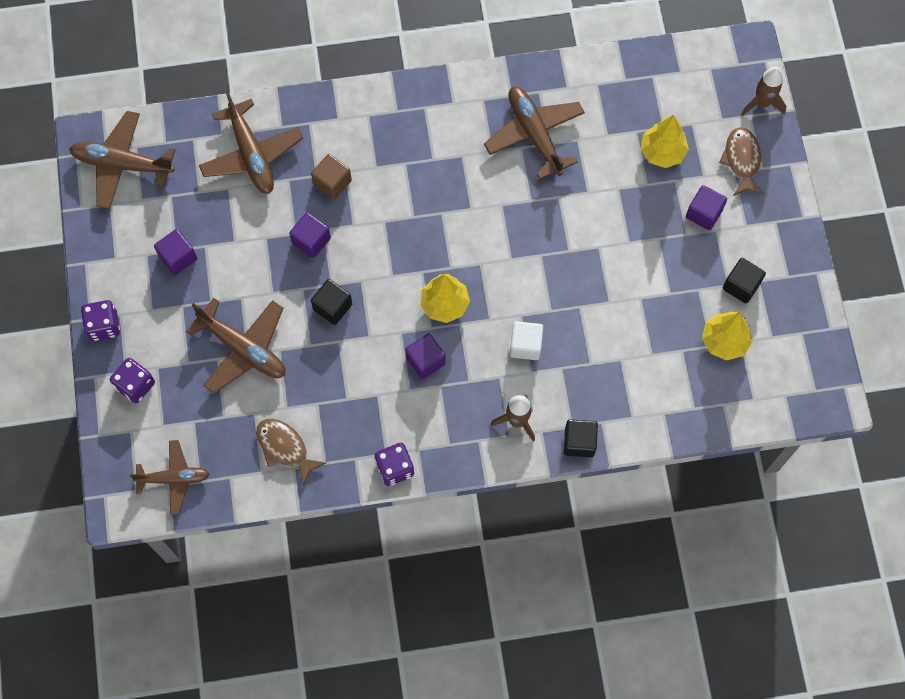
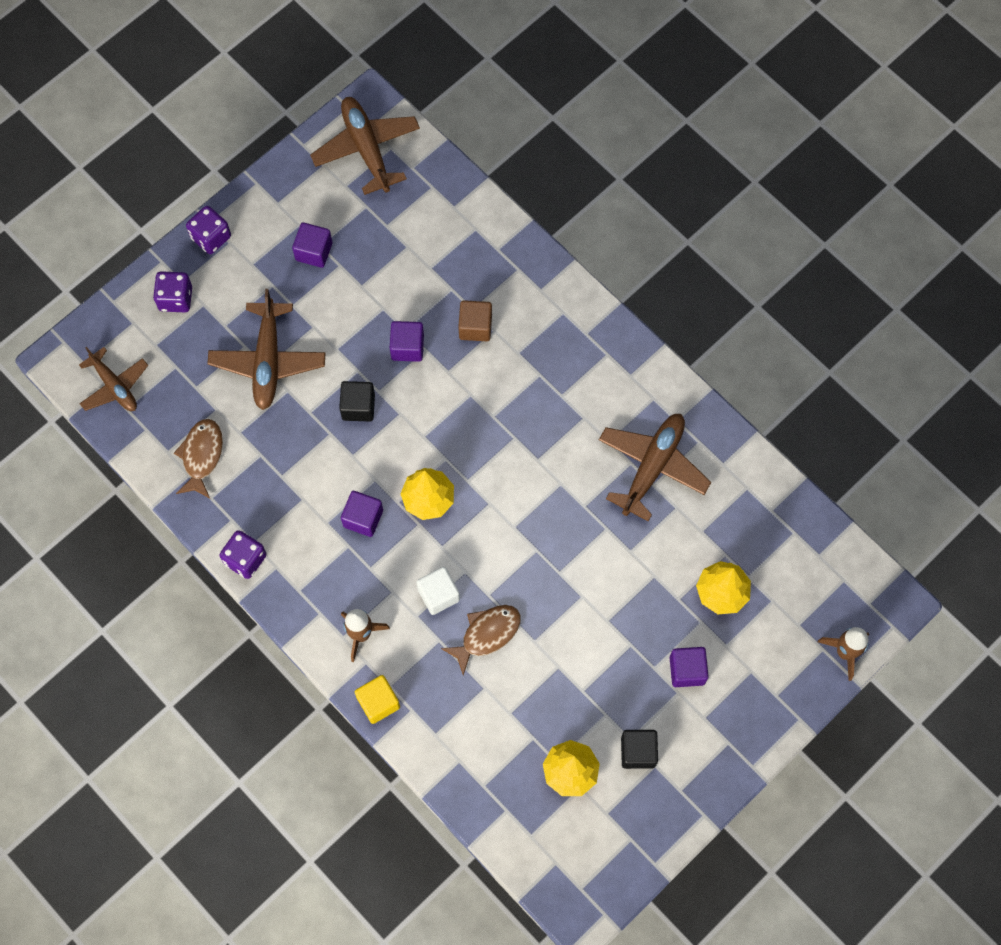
camera: 55 degrees right, 0 degrees up
brown plane [199,92,303,194] -> none
black cube [564,419,598,457] -> yellow cube [355,675,400,724]
brown fish [719,127,764,196] -> brown fish moved to [441,605,521,675]

